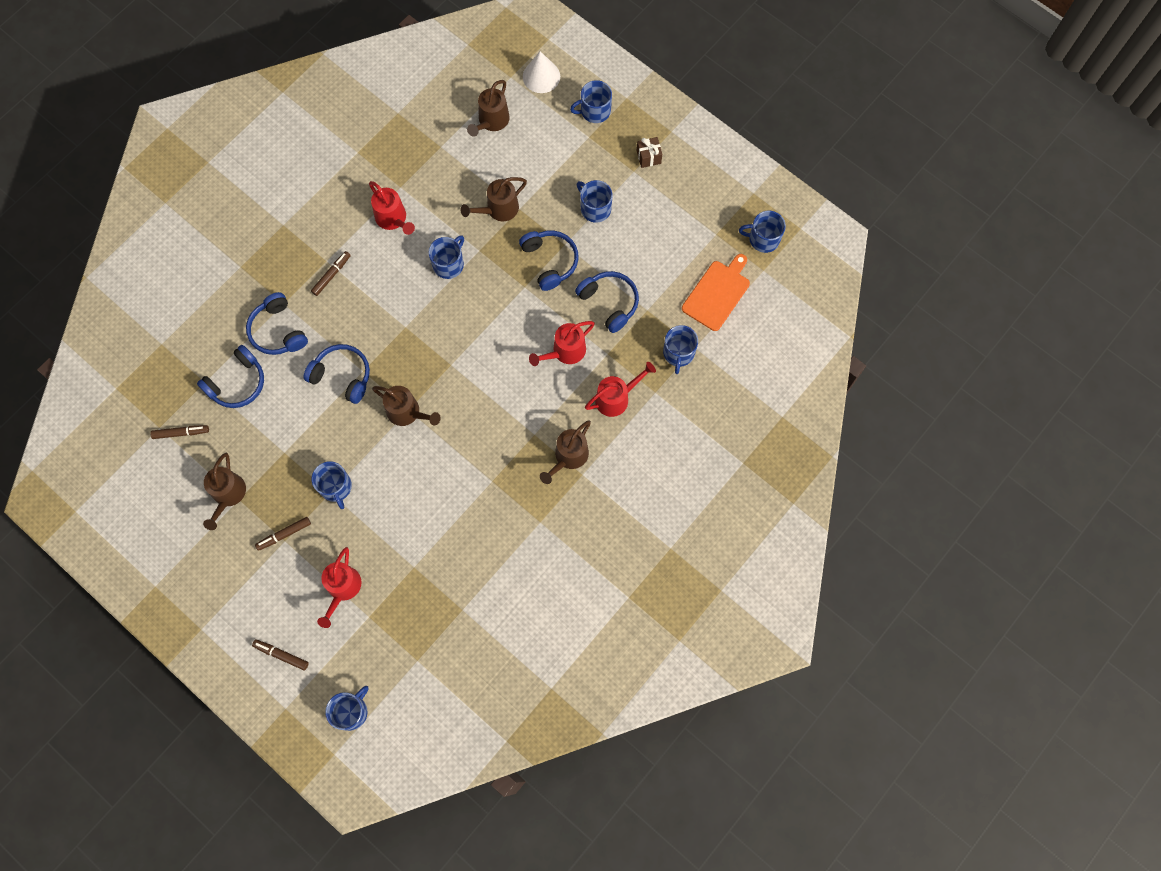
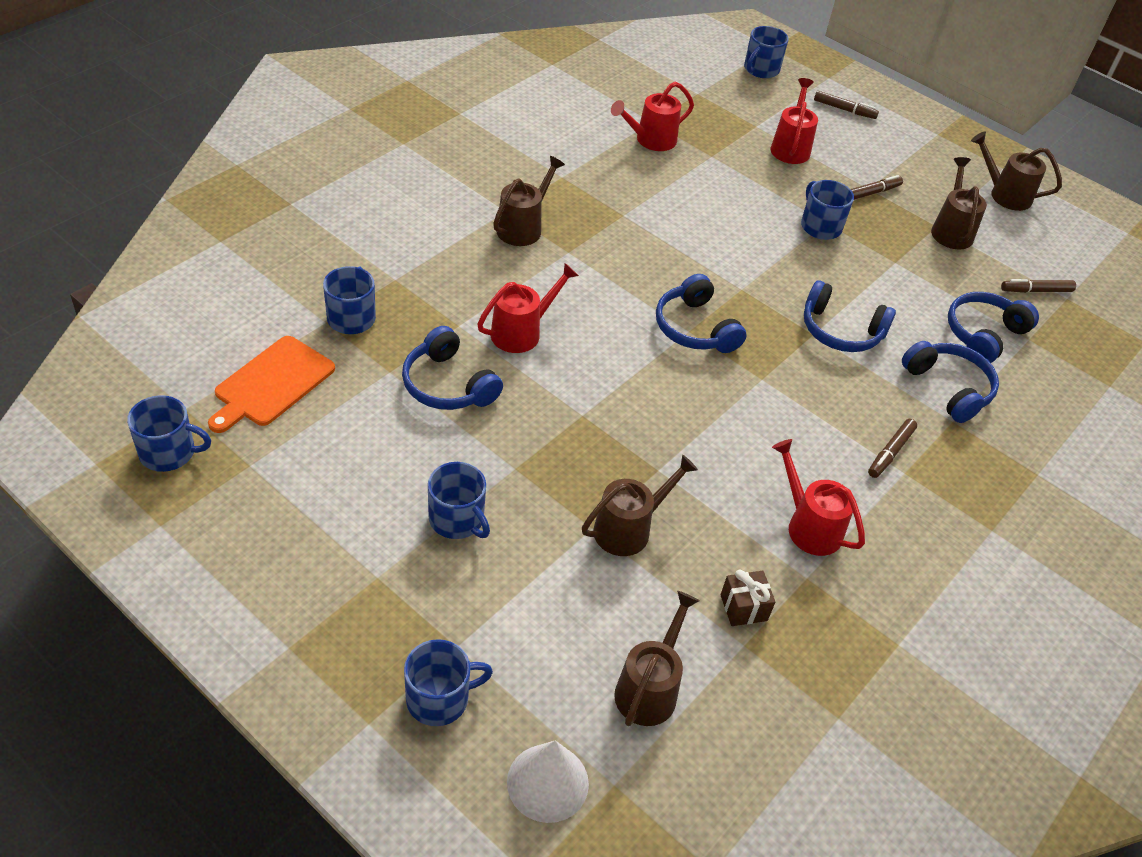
camera: 175 degrees right, 25 degrees down
brown watering can [372,386,441,426] -> brown watering can moved to [971,132,1062,211]
blue mug [429,235,464,279] -> none
blue headphones [519,230,579,291] -> blue headphones moved to [656,274,746,353]
red watering can [585,362,656,417] -> red watering can moved to [611,82,694,151]
brown gift [637,137,662,168] -> brown gift moved to [720,569,775,626]

